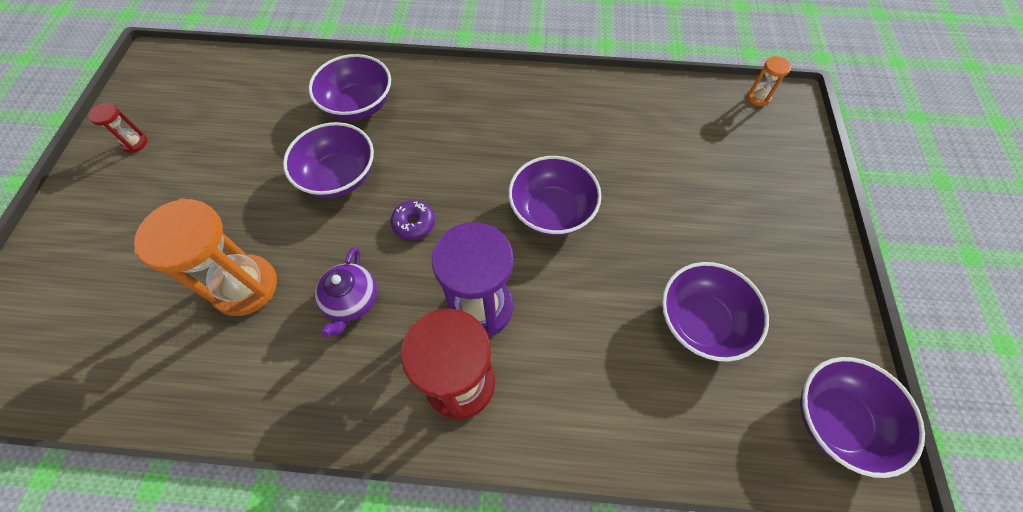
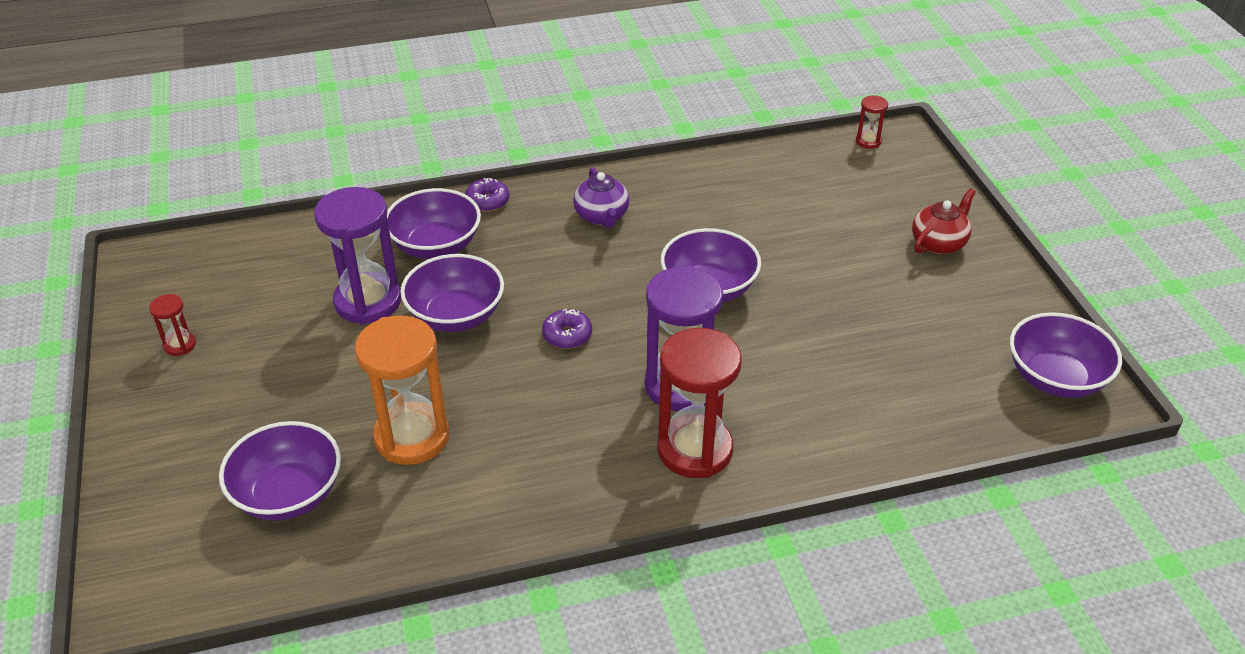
camera: 20 degrees left, 20 degrees down
purple teapot [315,247,377,337] -> purple teapot moved to [573,167,629,228]
purple bowl [662,262,769,362] -> purple bowl moved to [219,421,341,521]
orange hourglass [747,56,791,106] -> red hourglass [856,95,888,149]
none -> purple hourglass [314,187,401,324]
none -> purple donut [465,178,510,212]
none -> red teapot [912,188,976,254]

